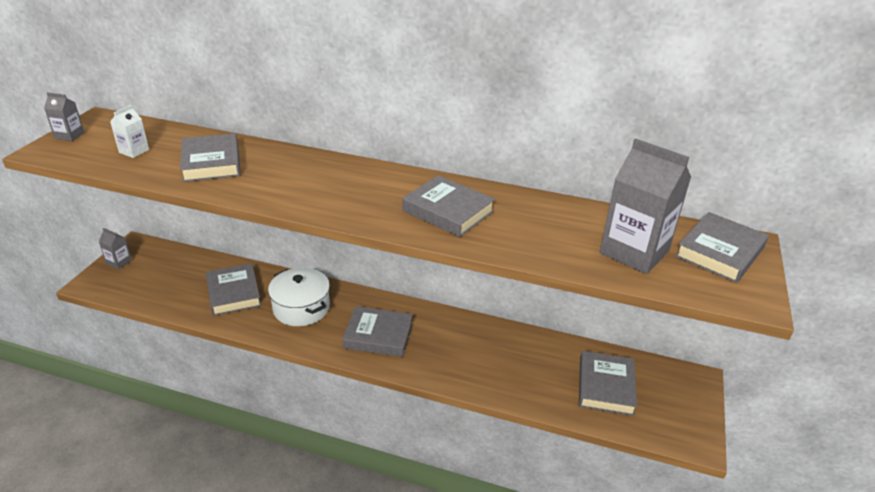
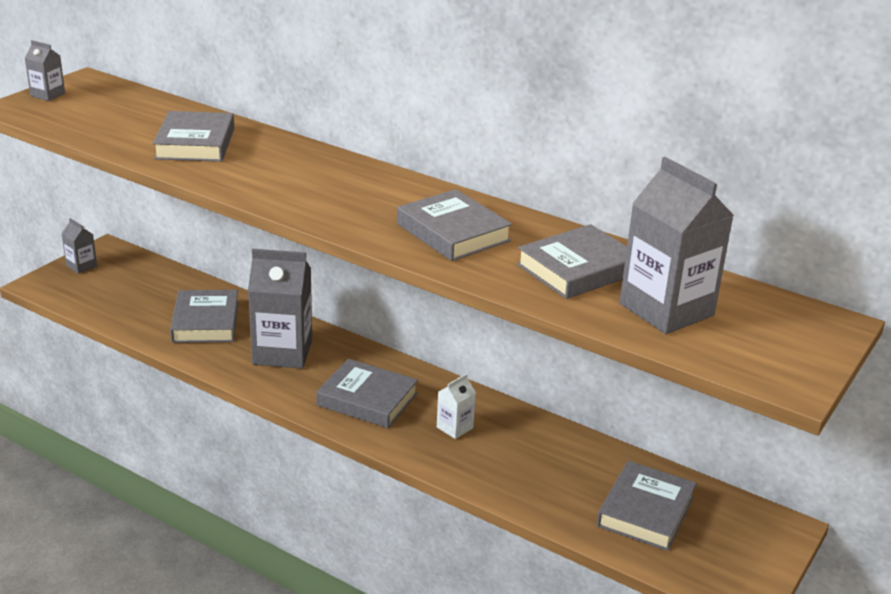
camera: 15 degrees right, 5 degrees down
white carton [110,105,149,158] -> white carton moved to [437,373,476,439]
white pot [268,268,330,326] -> grey carton [248,249,312,369]
grey book [675,212,769,283] -> grey book moved to [517,224,627,299]

